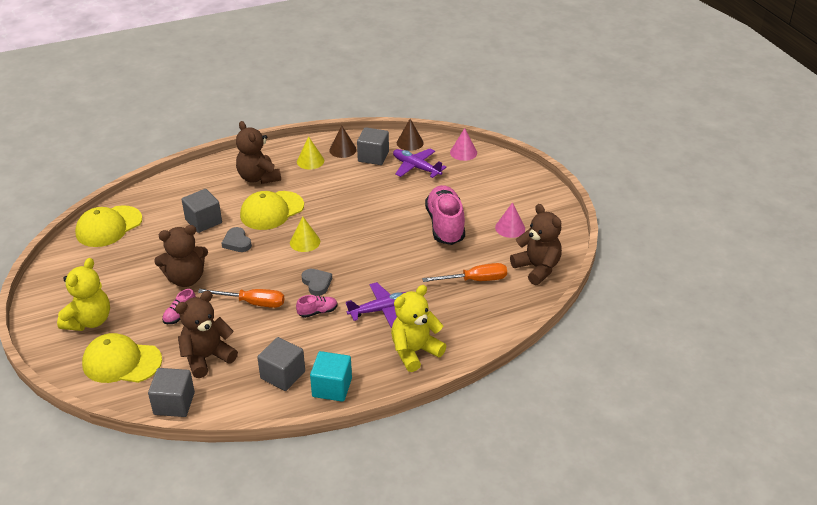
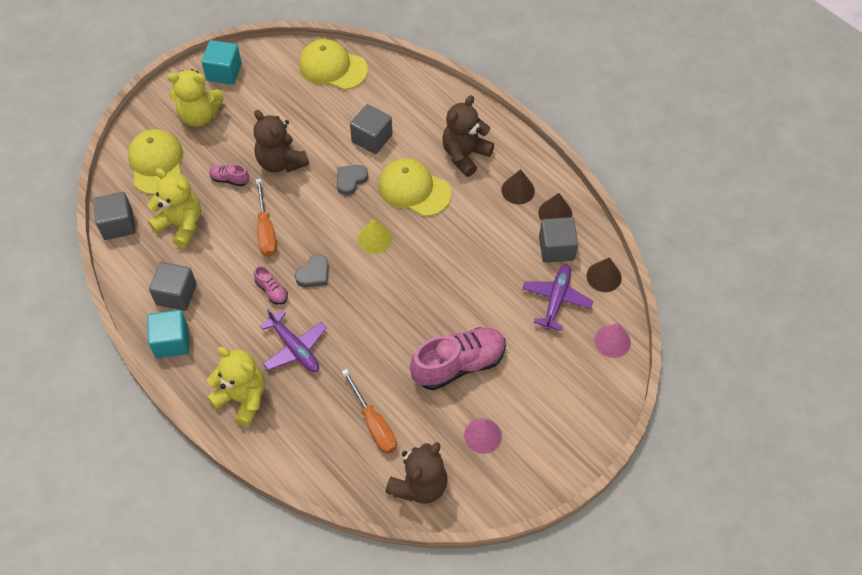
camera: 70 degrees right, 20 degrees up
brown teddy bear [175,291,238,378] -> yellow teddy bear [148,168,201,248]
yellow cone [297,136,324,169] -> brown cone [501,169,535,204]
none -> turquoise cube [201,40,242,85]

